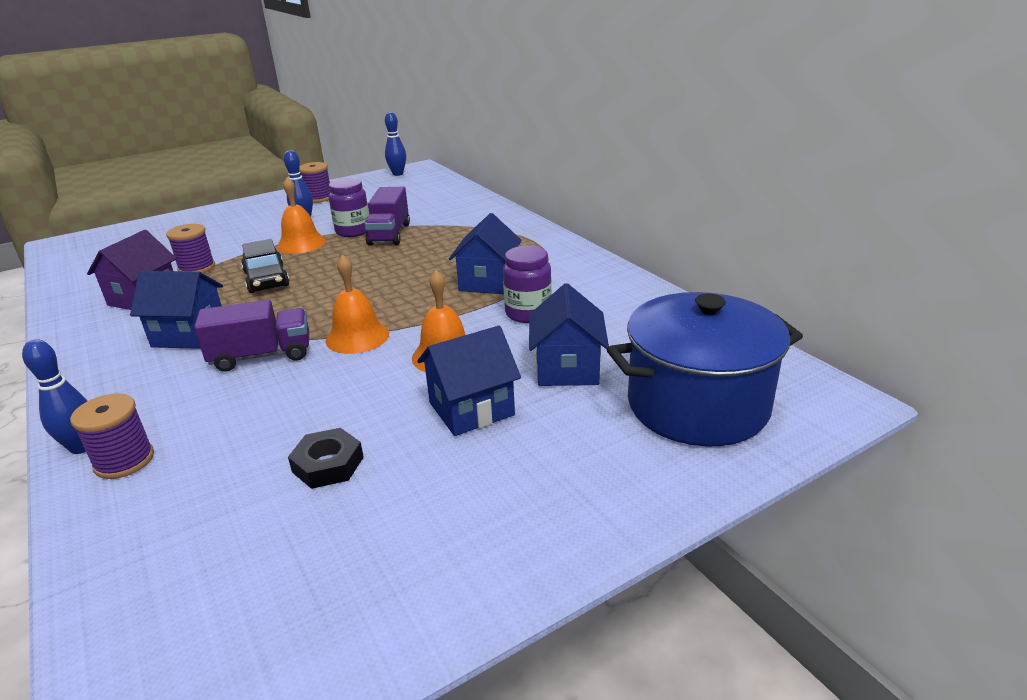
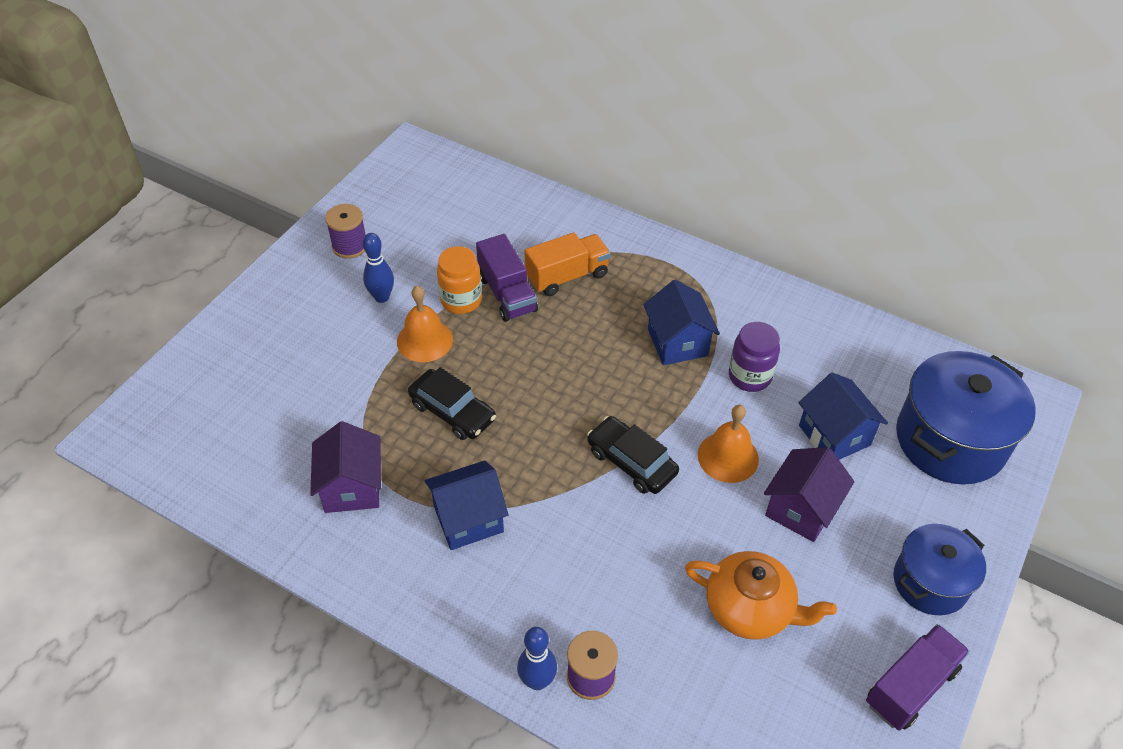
camera: 30 degrees left, 20 degrees up
purple spool [166,224,215,273] -> none
purple truck [194,300,309,372] -> purple truck moved to [866,624,970,731]
black nut [288,428,364,489] -> orange teapot [685,551,837,640]
orange bell [326,254,389,354] -> black car [587,416,679,494]
purple jar [329,178,369,237] -> orange jar [437,246,482,314]
blue bowling pin [385,112,406,176] -> none
blue house [417,326,521,436] -> purple house [764,447,855,542]
none -> orange truck [524,232,611,296]
none -> blue pot [894,524,986,615]

